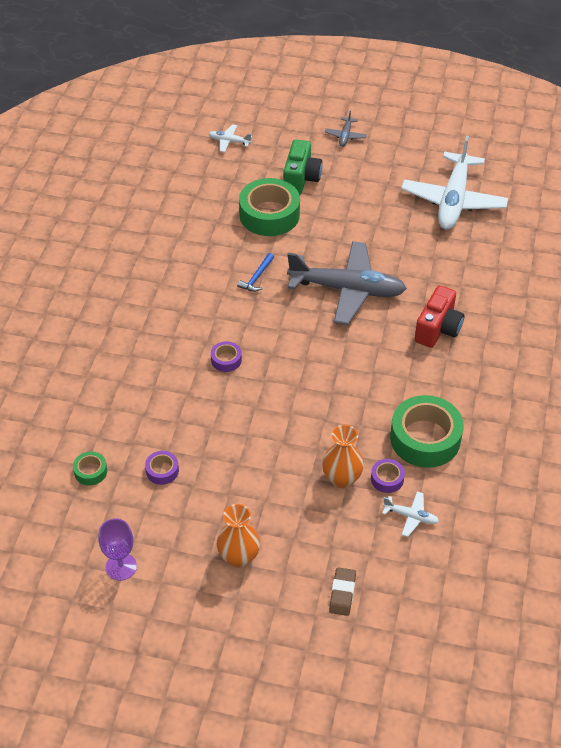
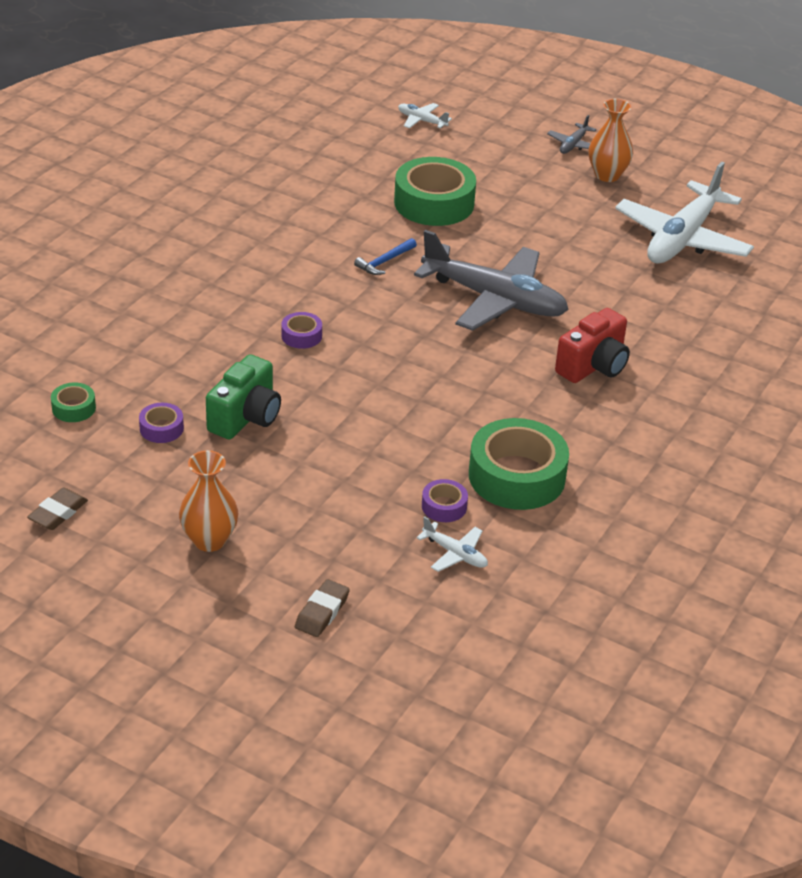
camera: 15 degrees right, 10 degrees down
purple goblet [98,518,137,581] -> brown eraser [27,487,88,530]
green camera [283,139,322,195] -> green camera moved to [206,354,281,439]
orange vase [322,425,364,488] -> orange vase moved to [589,99,633,182]

